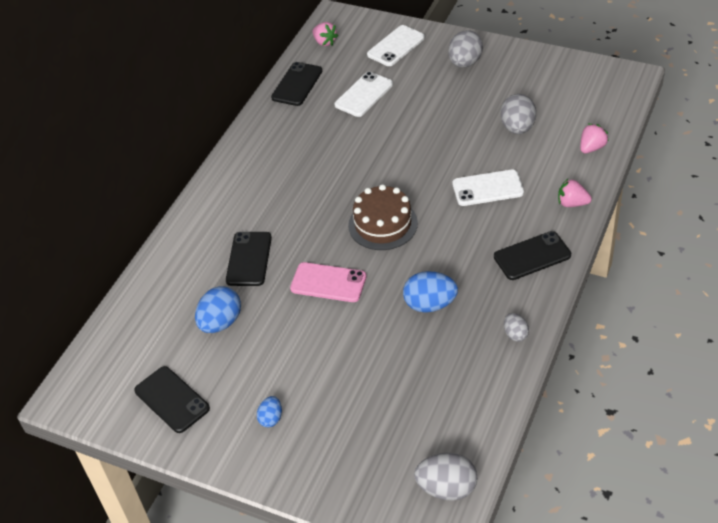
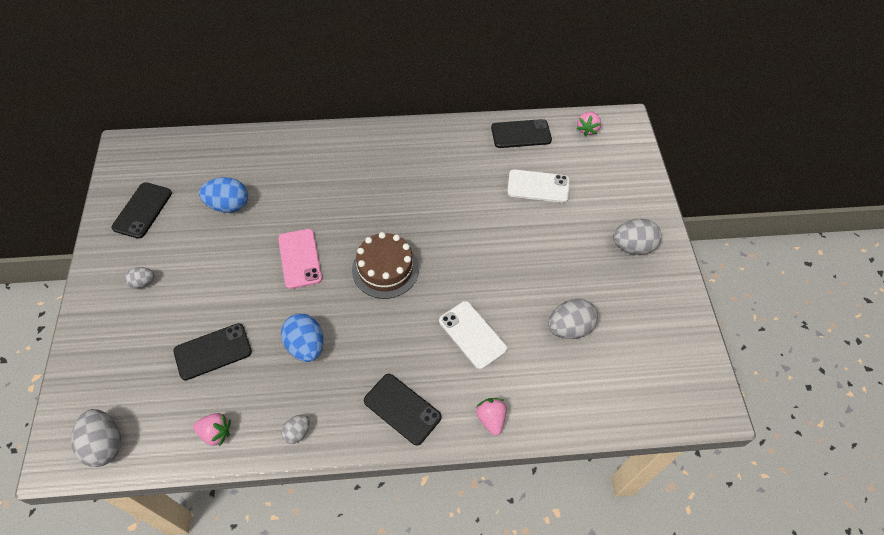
camera: 55 degrees right, 10 degrees up
black phone [226,232,272,286] -> black phone moved to [173,323,252,380]
blue egg [257,396,282,427] -> grey egg [125,267,154,288]
white phone [367,25,425,66] -> none
pink strawberry [580,124,609,153] -> pink strawberry moved to [193,413,231,447]

